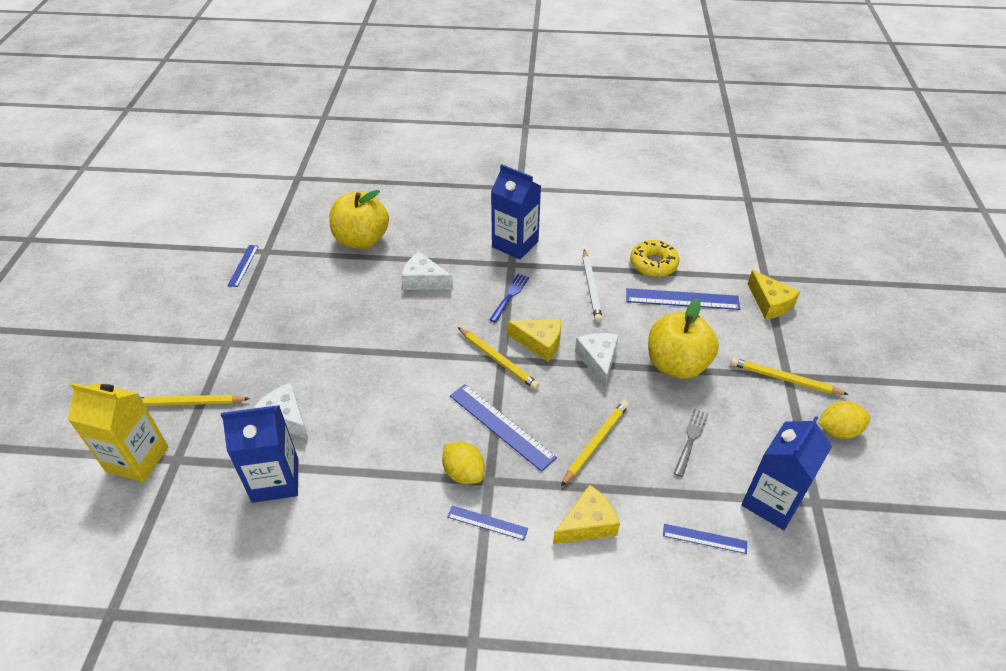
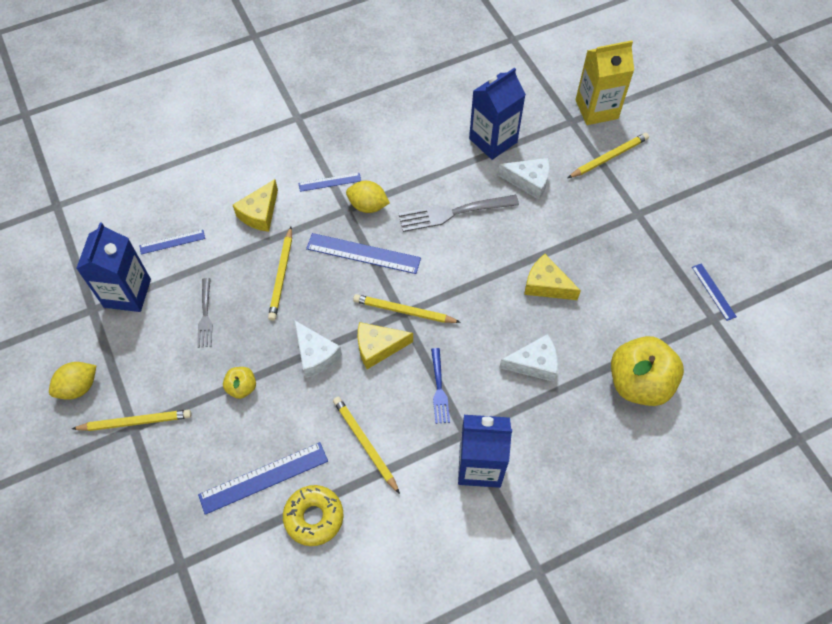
camera: 150 degrees right, 15 degrees up
white pencil [583,249,602,322] -> yellow pencil [333,397,400,494]
yellow apple [648,299,719,379] -> yellow apple [223,367,256,399], size x0.47
yellow cheese [748,270,800,319] -> yellow cheese moved to [524,254,581,300]
none -> grey fork [398,195,519,232]

